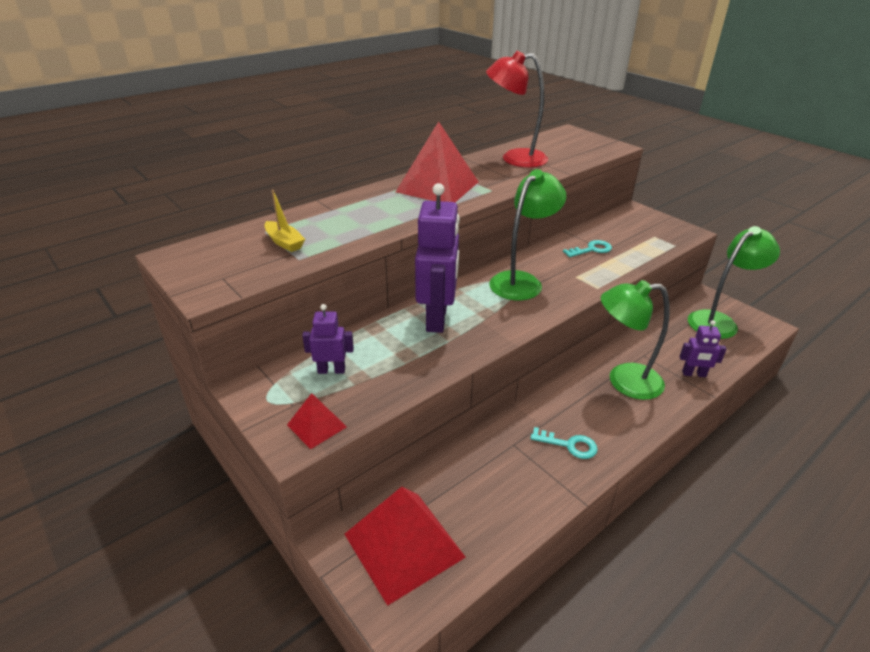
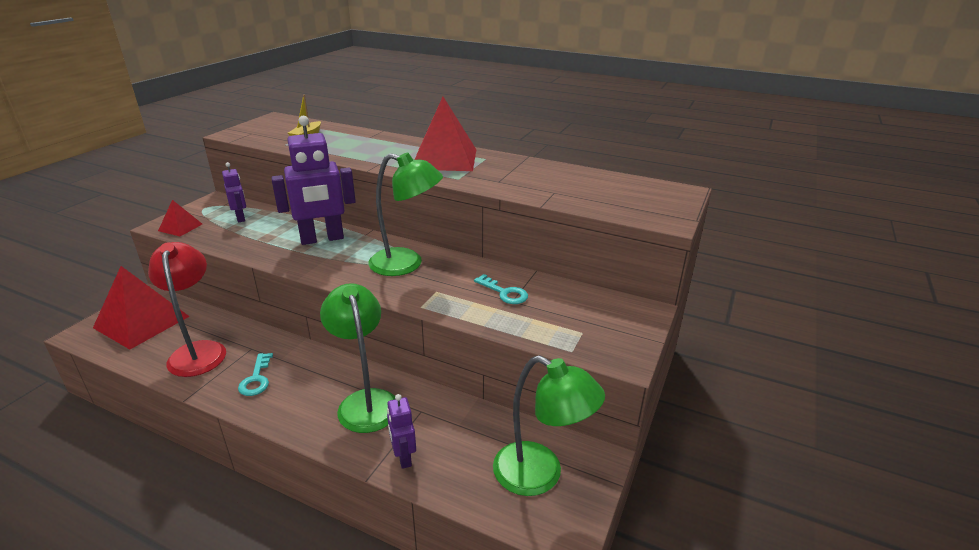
camera: 65 degrees right, 5 degrees down
red lamp [486,51,548,167] -> red lamp moved to [148,242,226,377]

